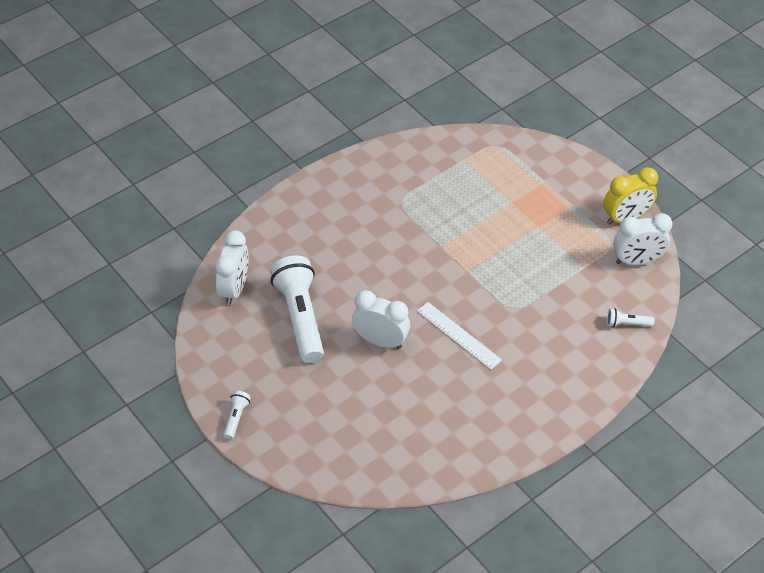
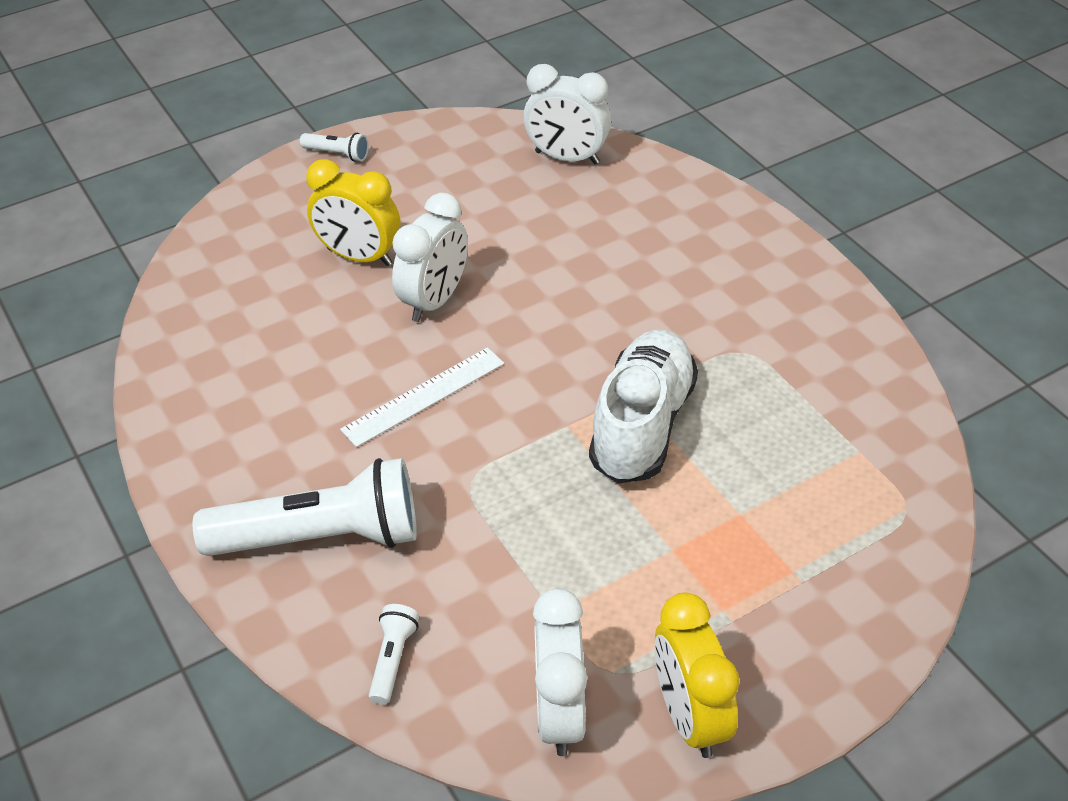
camera: 100 degrees right, 5 degrees down
white flashlight [270,256,324,363] -> white flashlight moved to [193,458,417,556]
none -> yellow clock [306,159,400,266]
none -> white shoe [589,330,698,484]

